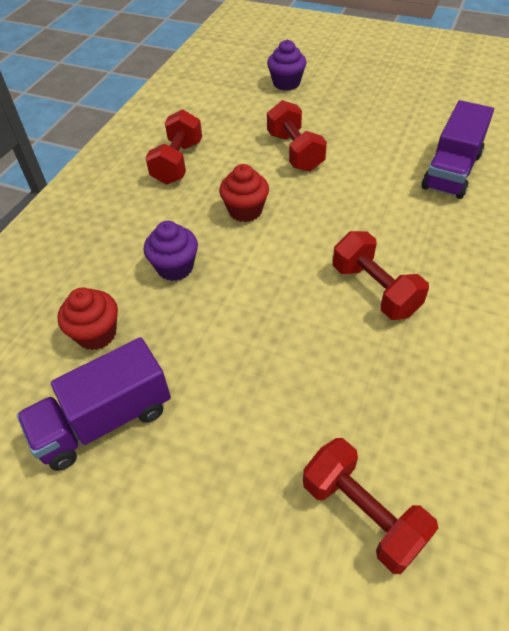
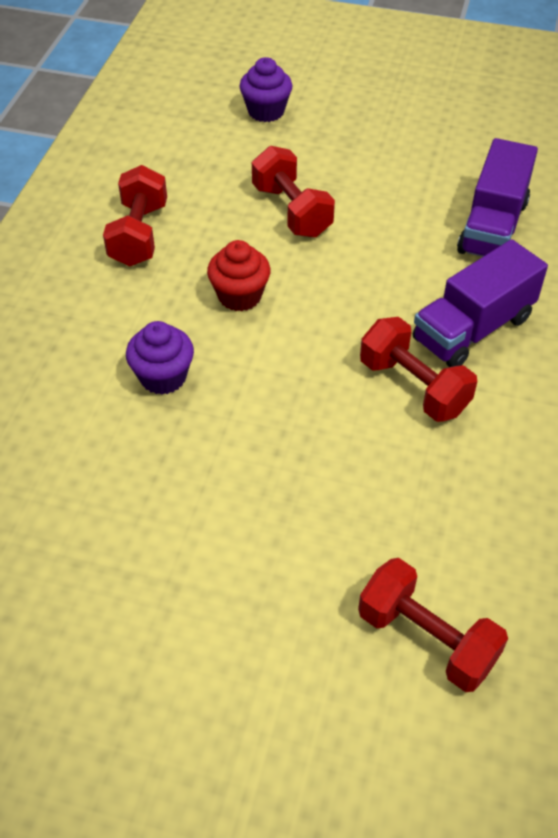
camera: 10 degrees left, 0 degrees up
purple truck [17,337,171,471] -> purple truck moved to [413,239,548,367]
red cupcake [57,287,118,350] -> none

